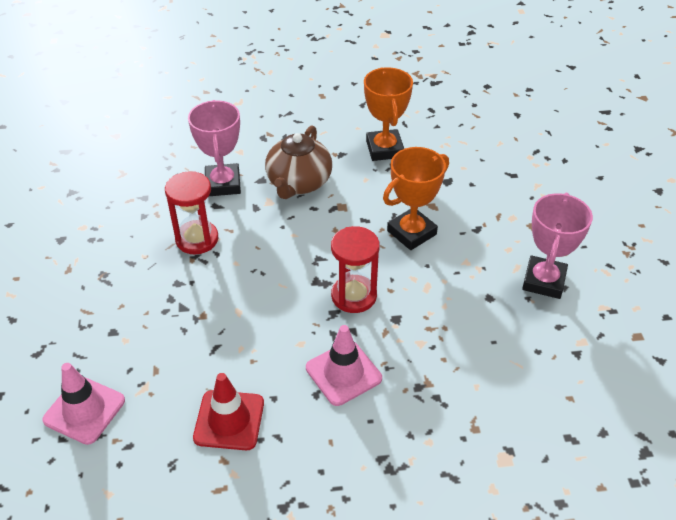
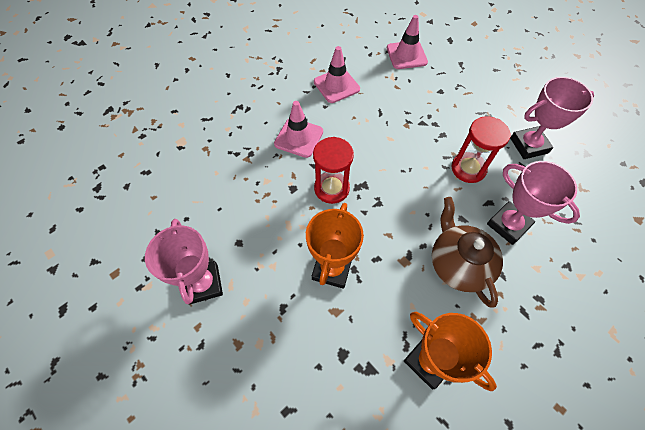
camera: 145 degrees right, 15 degrees up
red traffic cone [193,373,264,450] -> pink traffic cone [314,46,360,103]
none -> pink trophy [510,77,594,159]

